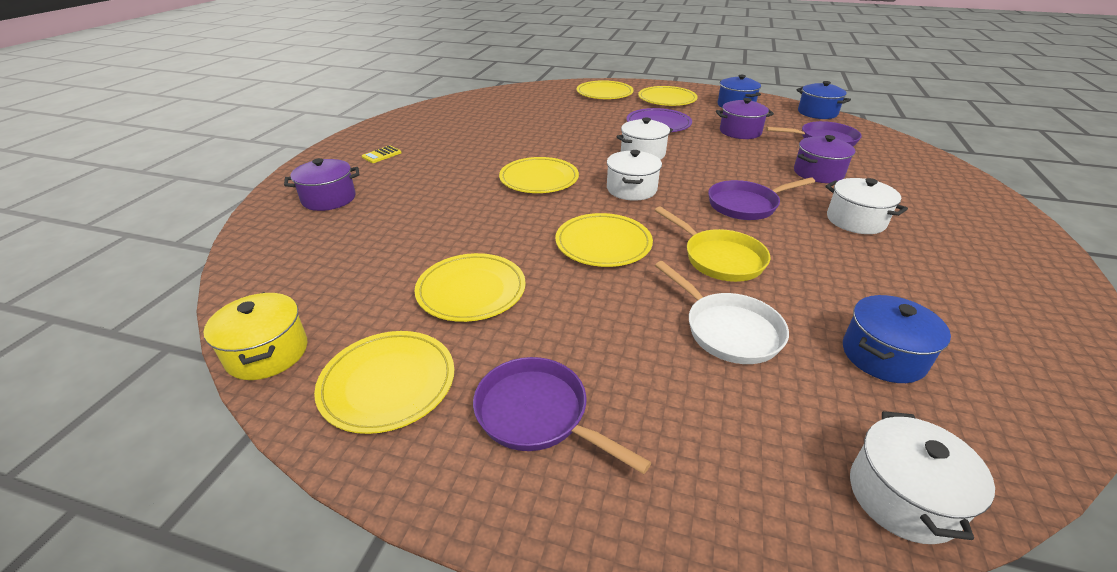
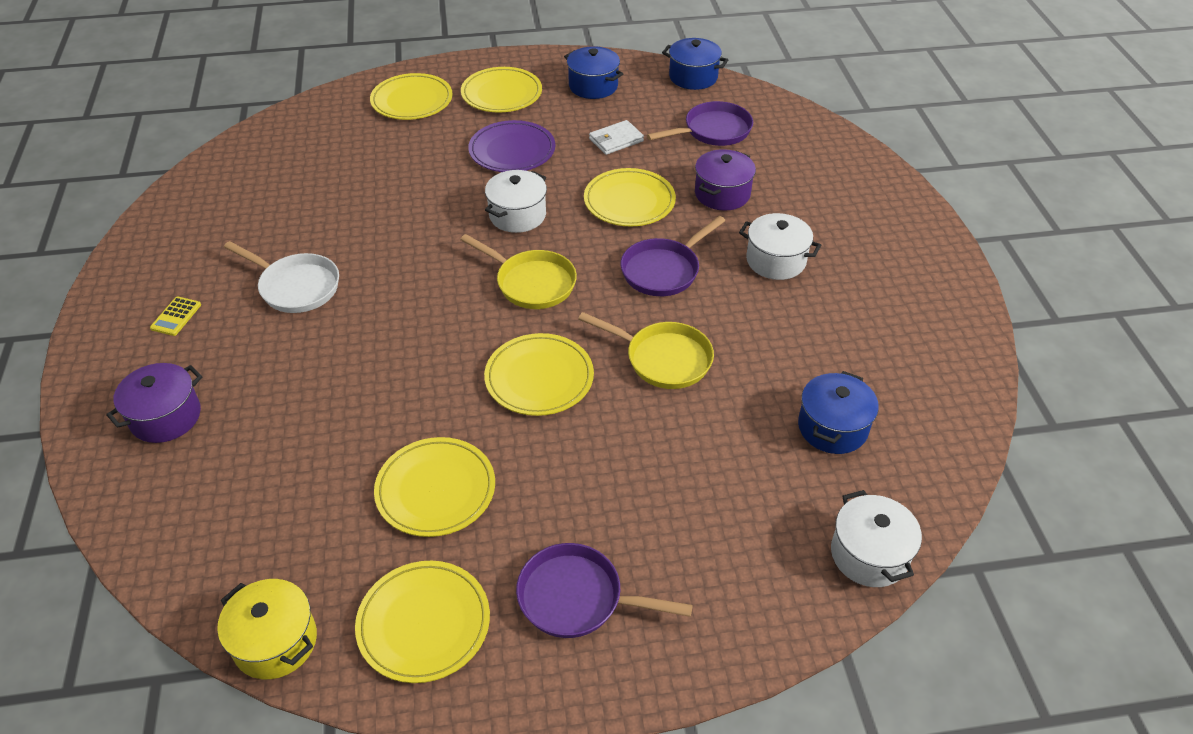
camera: 25 degrees left, 10 degrees up
yellow plate [499,157,579,193] -> yellow plate moved to [584,168,676,226]
white pot [607,150,662,201] -> yellow pan [460,234,577,309]
white pan [655,261,789,364] -> white pan moved to [224,241,339,313]
purple pot [716,98,774,139] -> white wallet [589,120,644,155]

